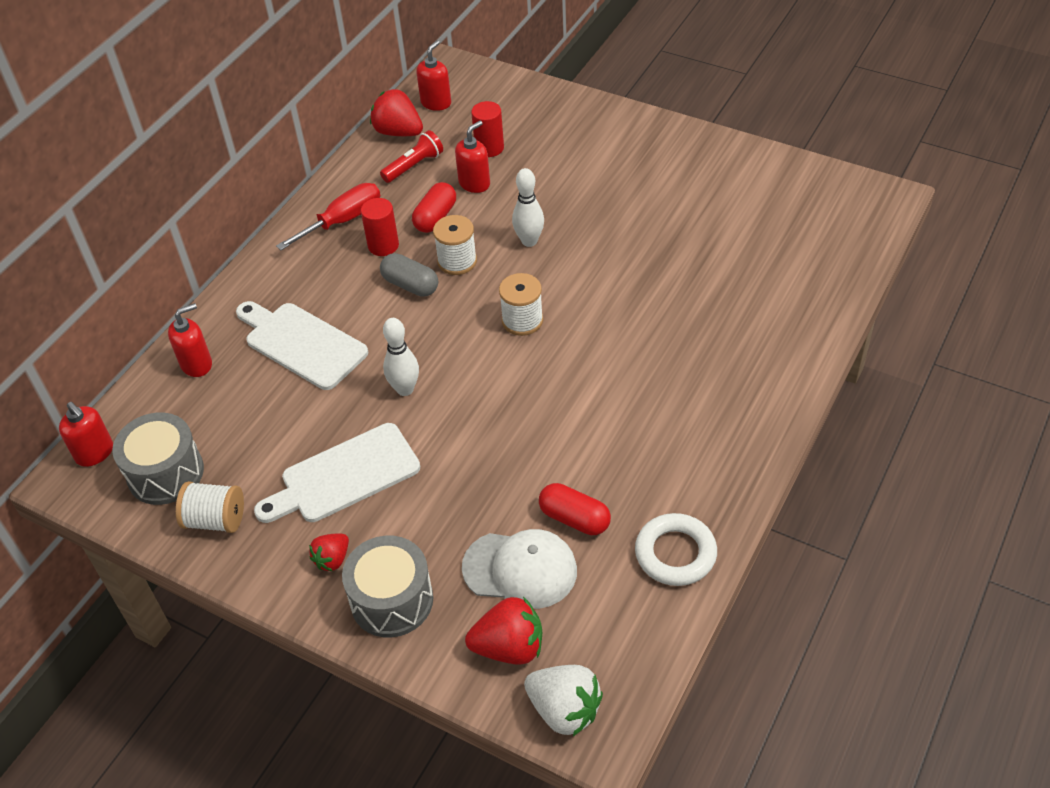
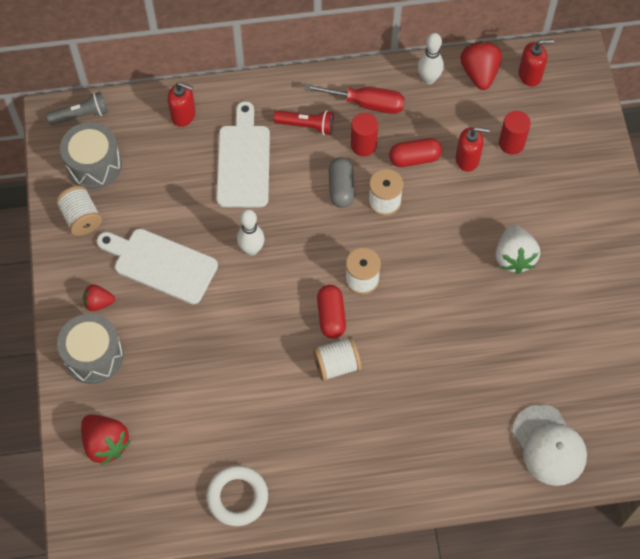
camera: 50 degrees right, 15 degrees up
red soap dispenser [59,402,113,467] -> grey flashlight [46,92,108,125]
red flashlight [380,130,443,183] -> red flashlight moved to [274,111,334,135]
white cap [462,529,577,609] -> white cap moved to [512,404,587,486]
white bowling pin [512,168,544,247] -> white bowling pin moved to [418,33,444,84]
white strawberry [524,665,603,736] -> white strawberry moved to [495,225,540,274]
red capsule [539,483,611,535] -> red capsule moved to [317,285,346,339]
none -> white spool [313,336,361,381]

